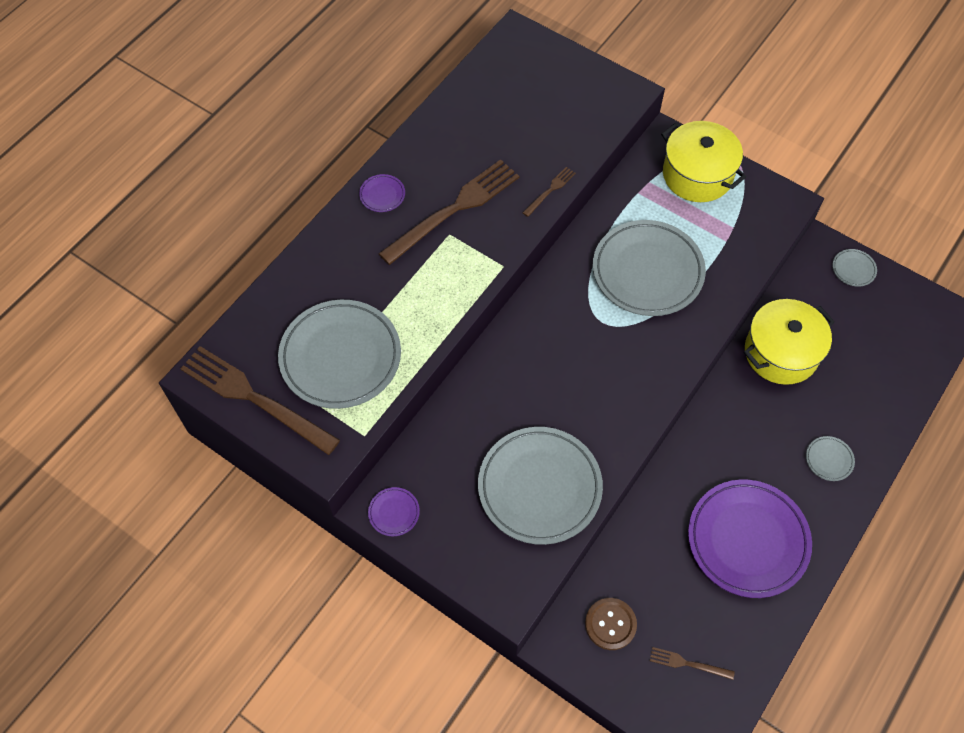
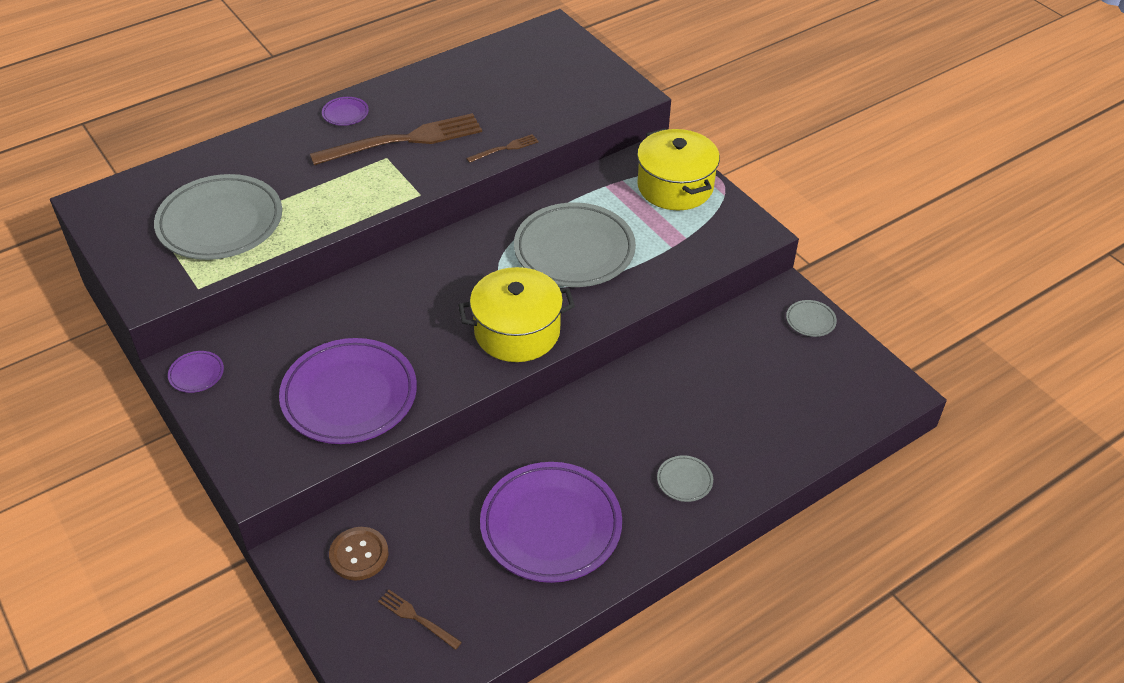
camera: 20 degrees right, 15 degrees down
brown fork [180,346,340,455] -> none
grey plate [478,427,603,545] -> purple plate [279,338,417,444]
yellow pot [744,299,835,385] -> yellow pot moved to [458,267,575,362]

